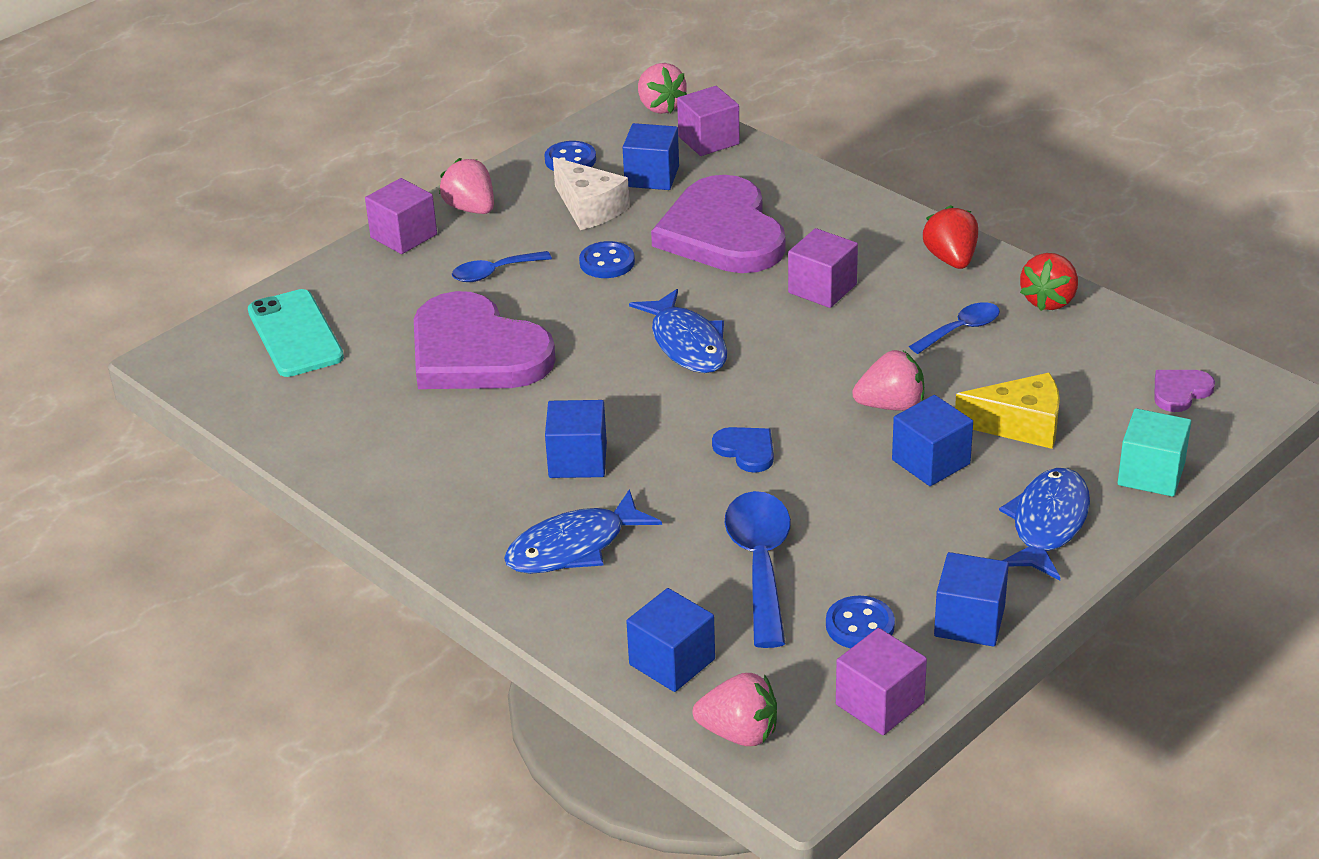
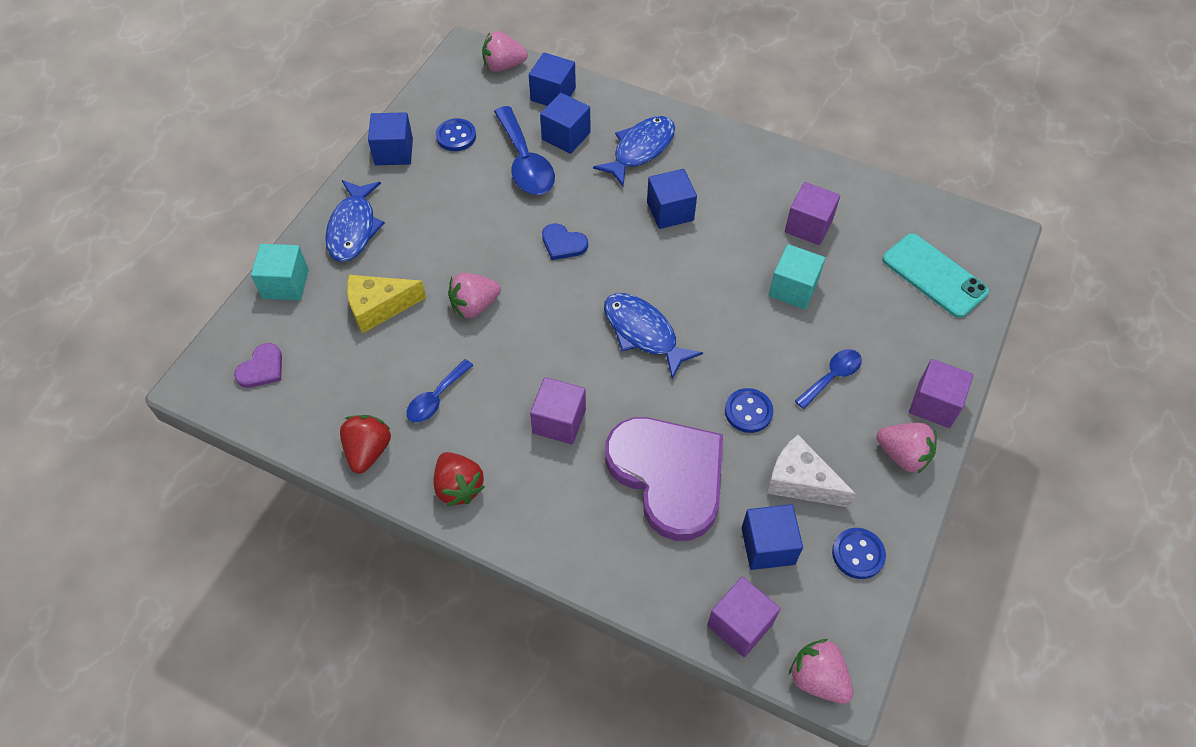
camera: 160 degrees right, 20 degrees up
purple heart [414,291,556,389] -> turquoise cube [769,244,825,309]
purple cube [836,628,927,735] -> purple cube moved to [785,182,840,245]
blue cube [892,395,973,486] -> blue cube moved to [540,93,590,154]

